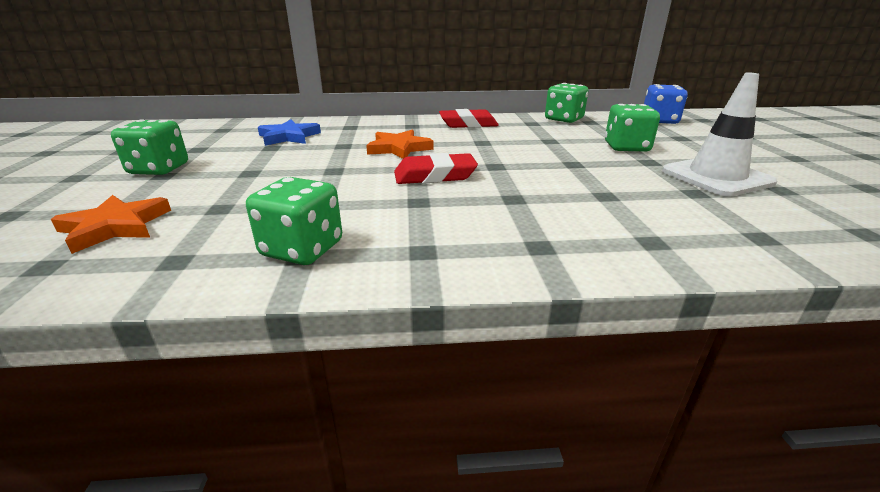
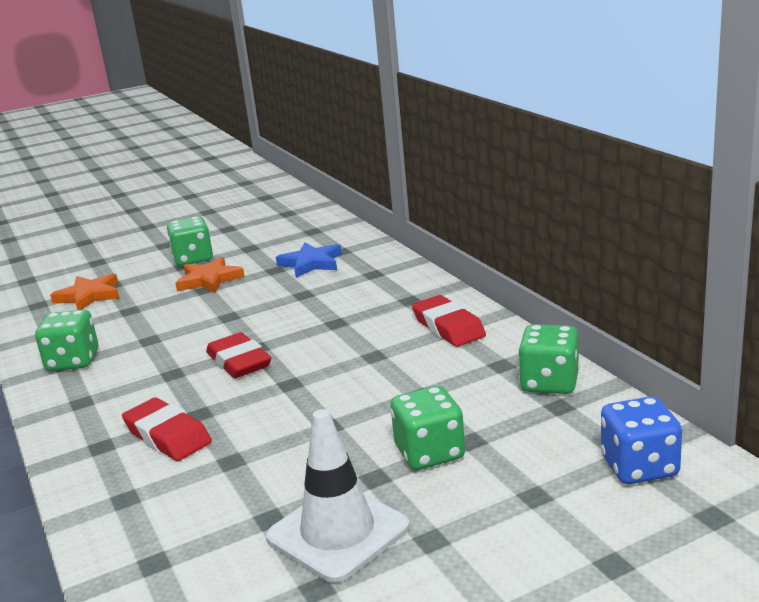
camera: 70 degrees right, 5 degrees down
orange star [366,130,434,159] -> orange star moved to [175,257,245,293]
none -> red eraser [122,397,212,461]

